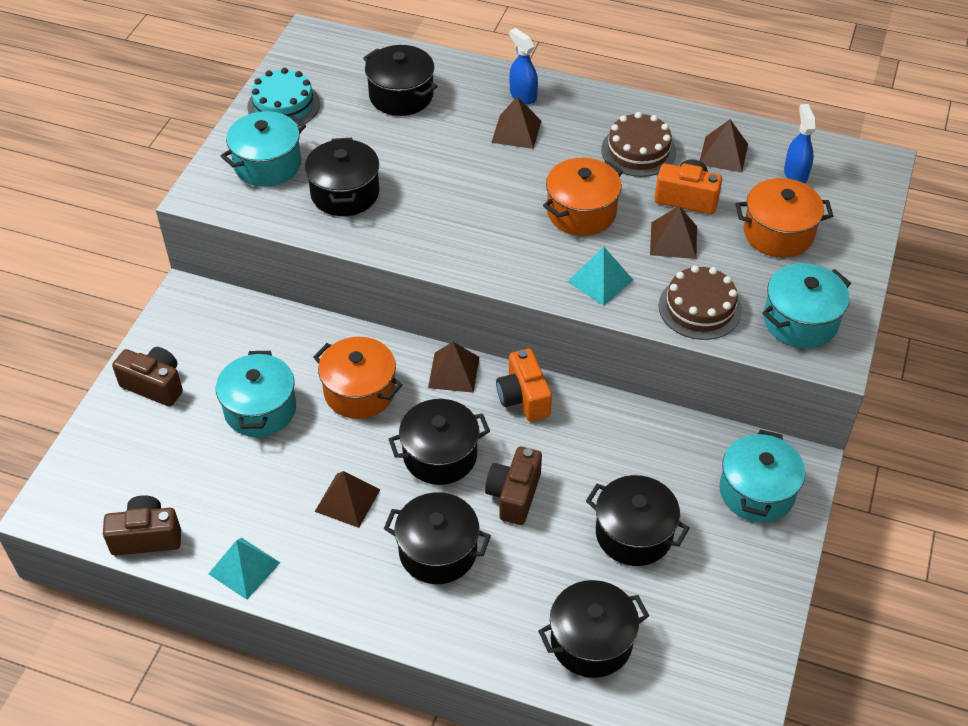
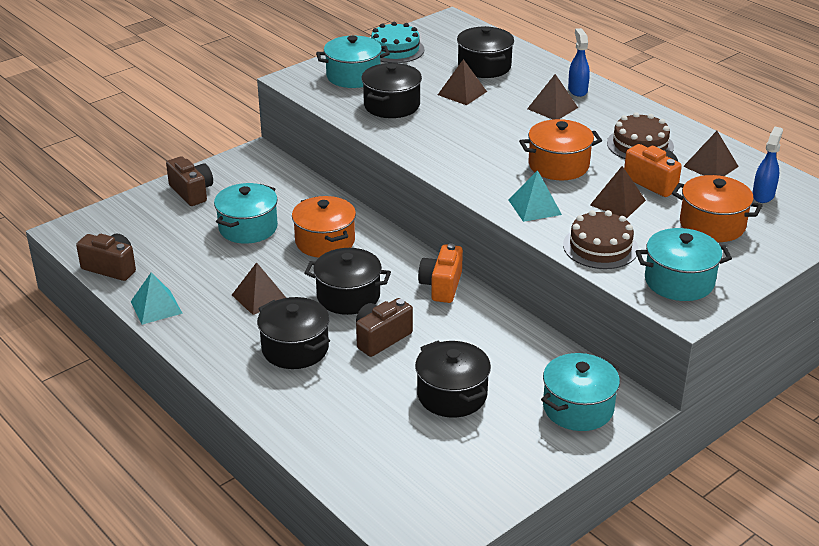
camera: 30 degrees right, 15 degrees down
brown pyramid [428,342,479,393] -> brown pyramid moved to [438,59,487,105]
black pot [538,580,649,678] -> none

